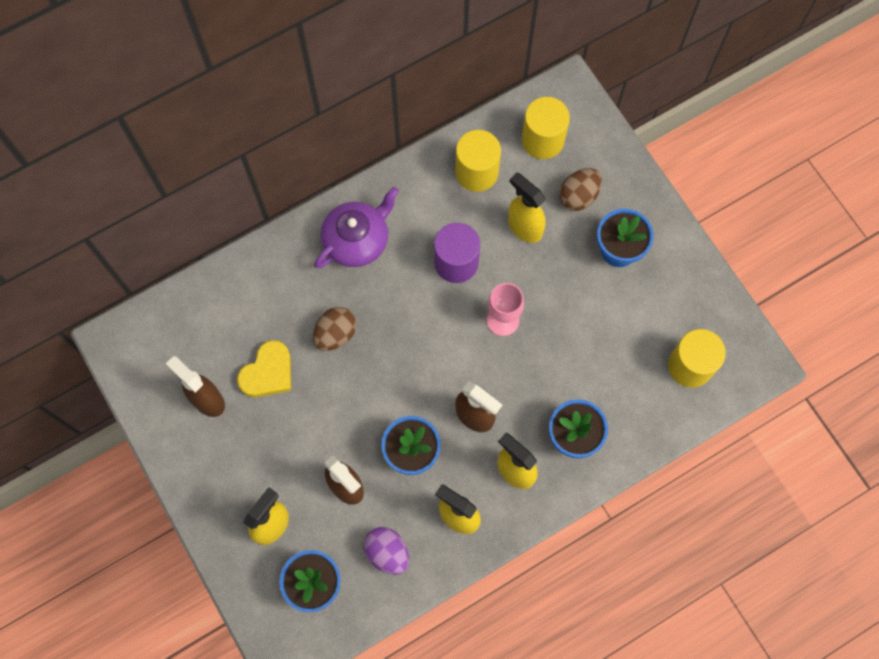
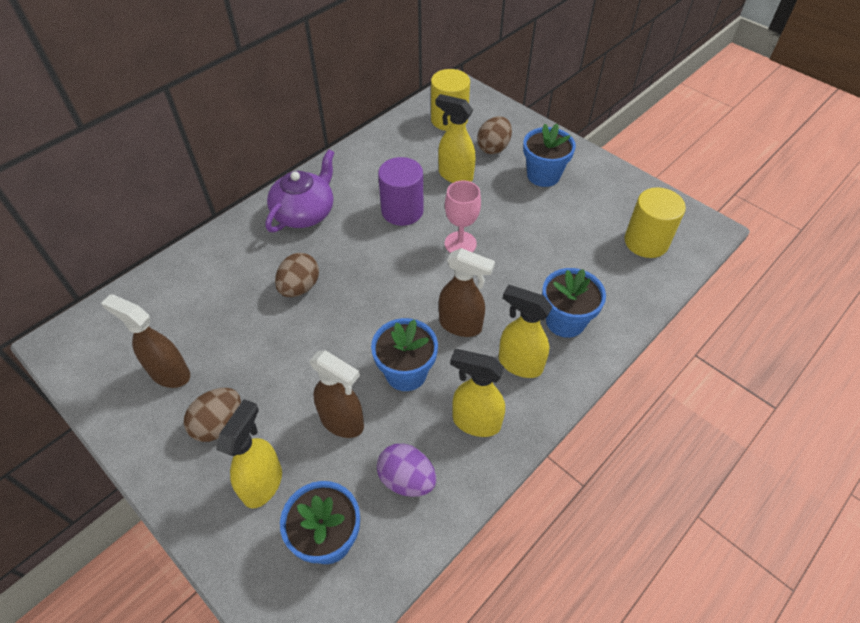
camera: 15 degrees left, 20 degrees down
yellow heart [237,340,291,397] -> none
yellow cylinder [455,130,501,192] -> none
none -> brown egg [184,388,241,442]

